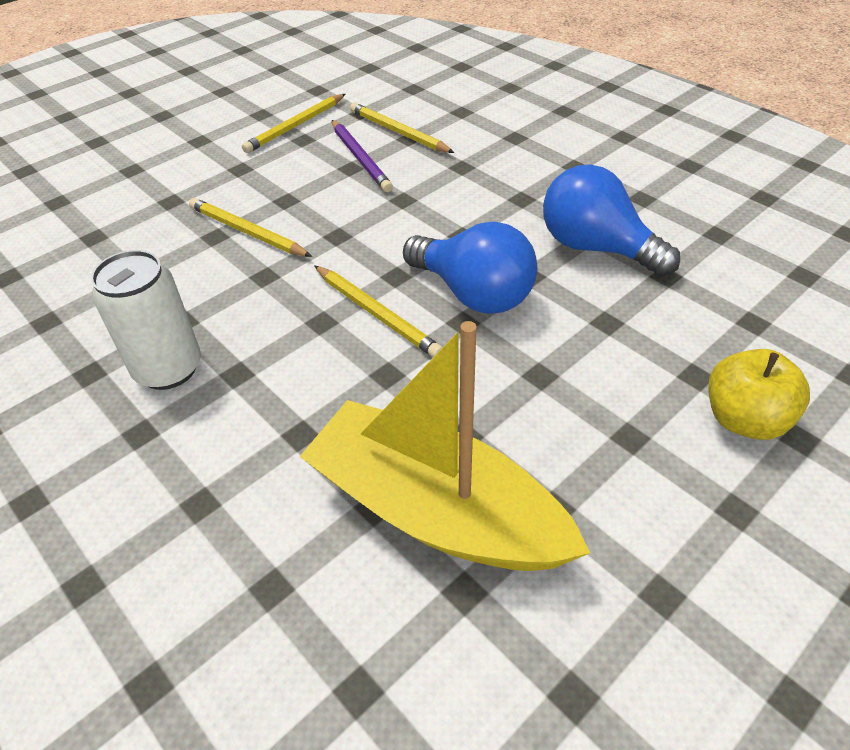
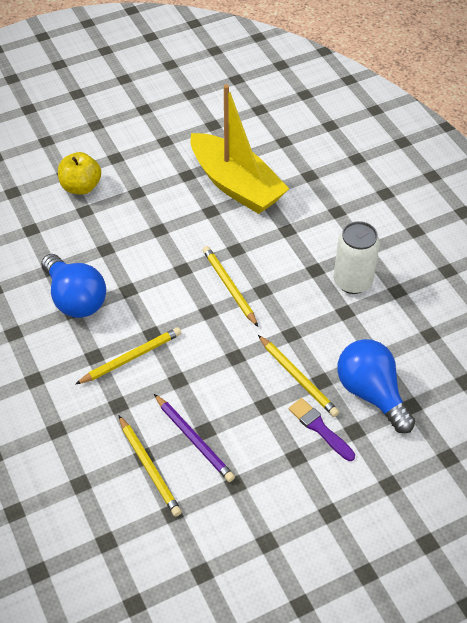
camera: 165 degrees left, 5 degrees up
yellow pencil [242,94,345,153] -> yellow pencil moved to [75,327,181,385]
purple pencil [332,120,393,192] -> purple pencil turned 150 degrees clockwise [154,394,235,482]
blue light bulb [403,222,537,314] -> blue light bulb moved to [337,339,415,433]
none -> purple brush [289,398,355,461]

